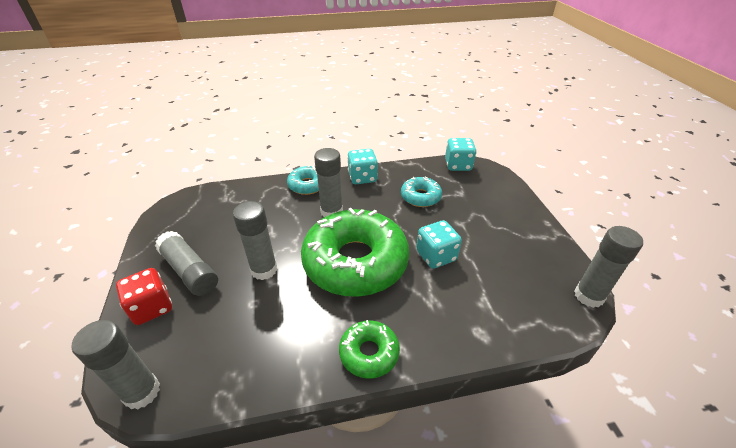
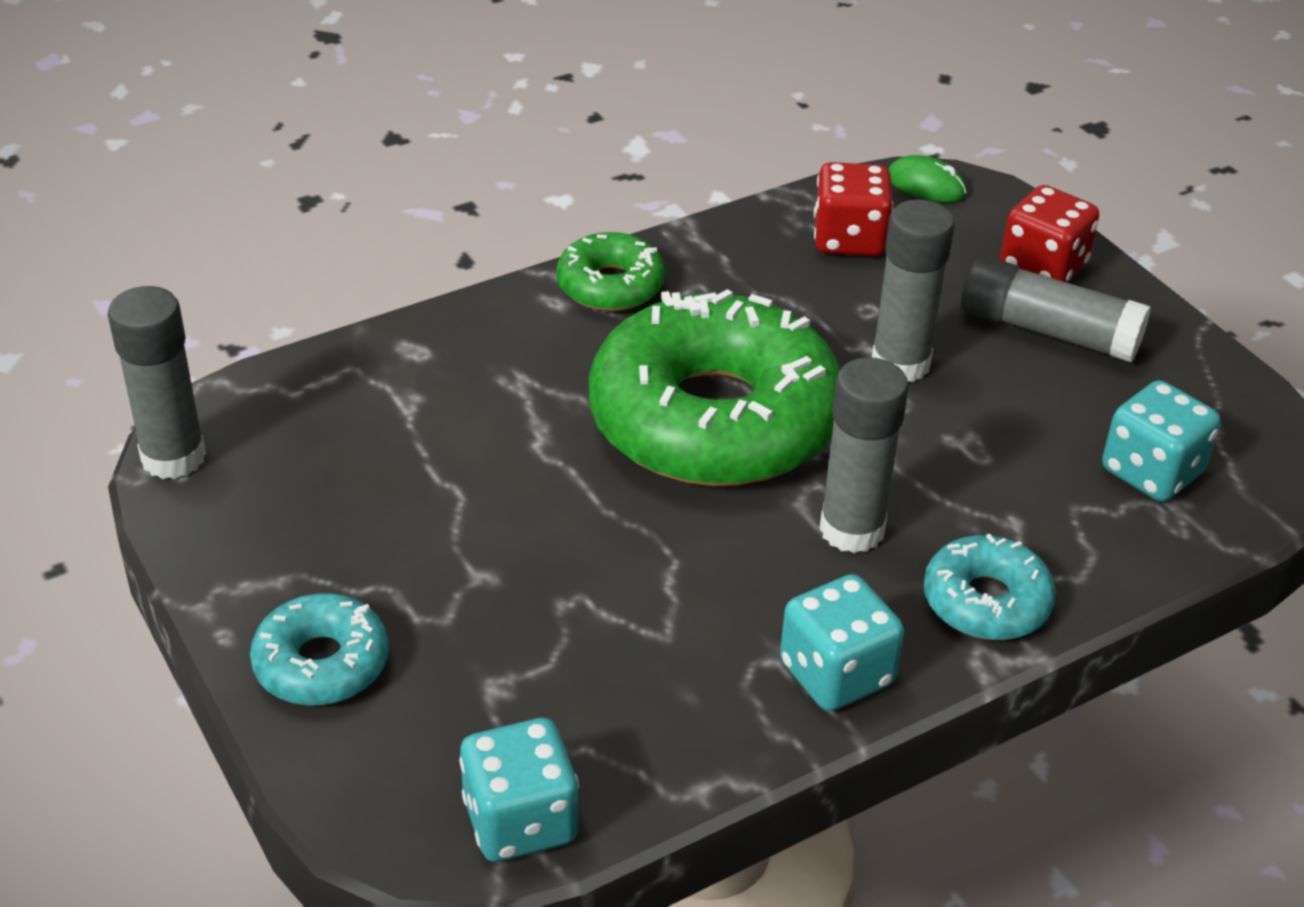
camera: 160 degrees right, 0 degrees up
grey glue stick [72,320,160,410] -> green mouse [888,155,967,202]
turquoise donut [401,176,442,207] -> turquoise donut moved to [250,593,389,706]
turquoise dice [416,220,462,269] -> turquoise dice moved to [1102,380,1220,502]
none -> red dice [814,162,893,256]

